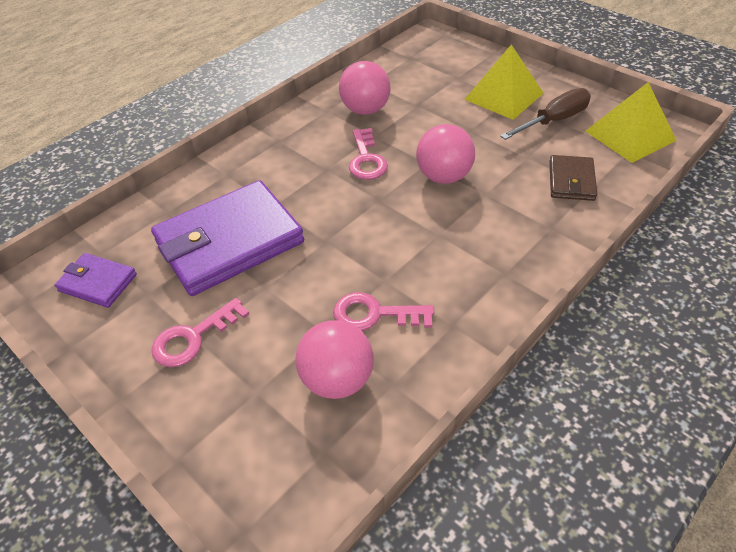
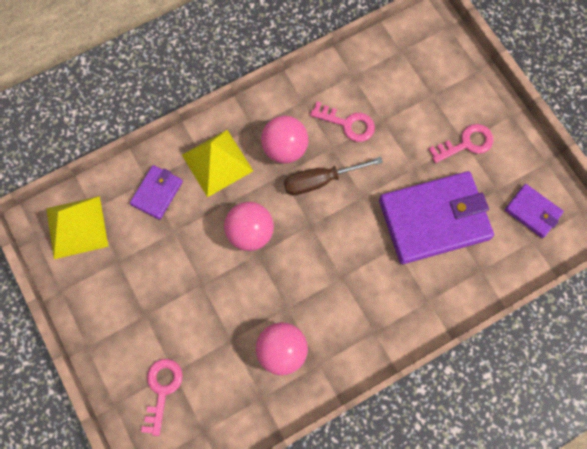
camera: 165 degrees left, 25 degrees up
pink ball [295,320,374,399] -> pink ball moved to [261,116,308,164]
pink key [349,128,388,180] -> pink key moved to [141,359,183,436]
yellow pyramid [464,44,544,120] -> yellow pyramid moved to [182,130,253,197]
brown screwdriver [500,88,591,140] -> brown screwdriver moved to [284,157,383,195]
brown wallet [549,155,597,201] -> purple wallet [130,165,183,220]

